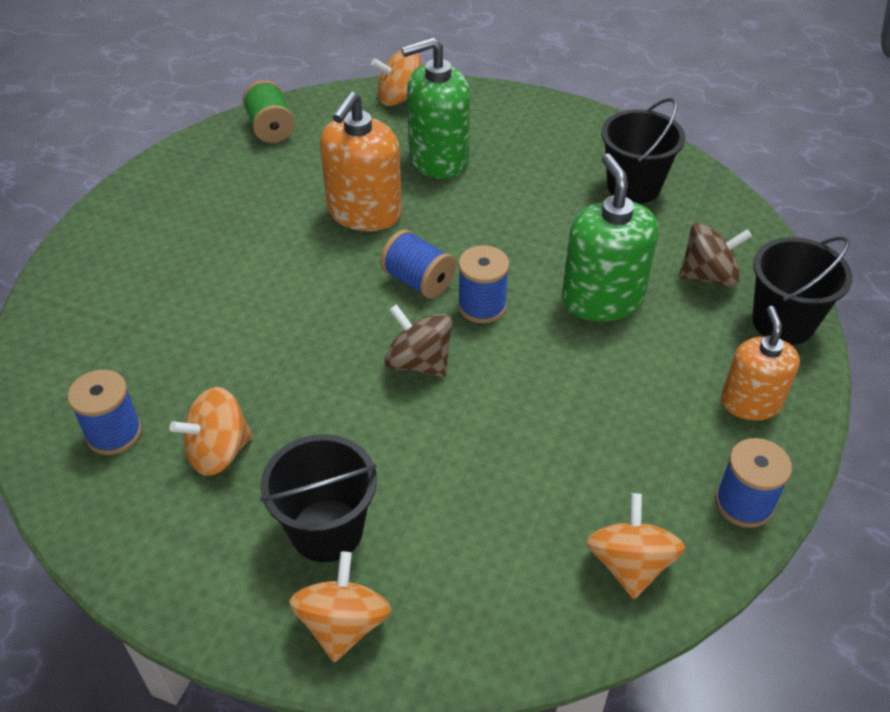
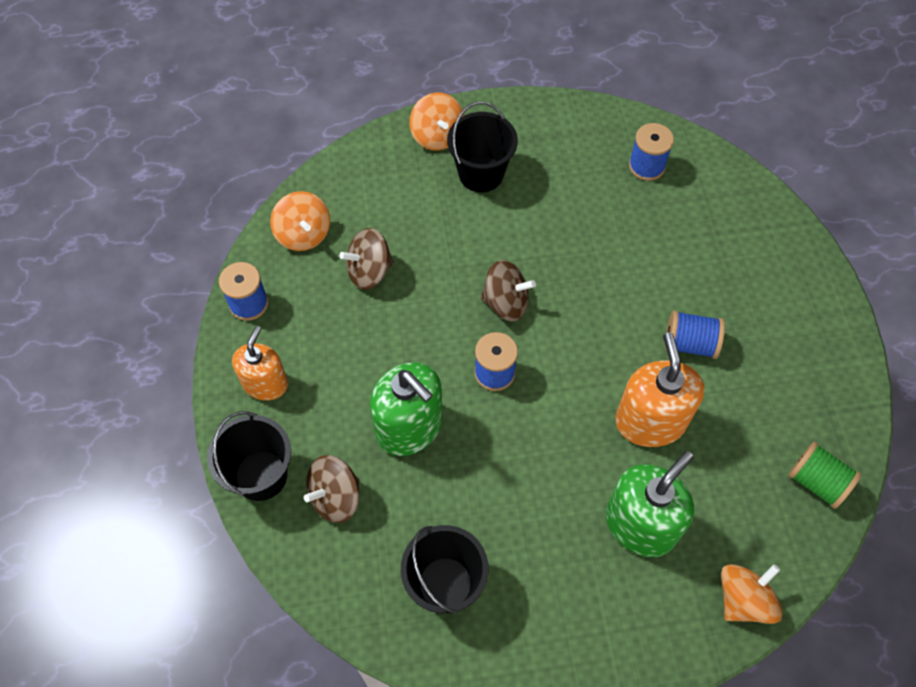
camera: 150 degrees right, 15 degrees up
orange spinning top [169,387,253,476] -> none
blue spool [380,230,456,299] -> blue spool moved to [665,311,725,359]
orange soap dispenser [721,306,800,421] -> orange soap dispenser turned 135 degrees counterclockwise [232,326,288,401]
none -> brown spinning top [340,228,394,290]

